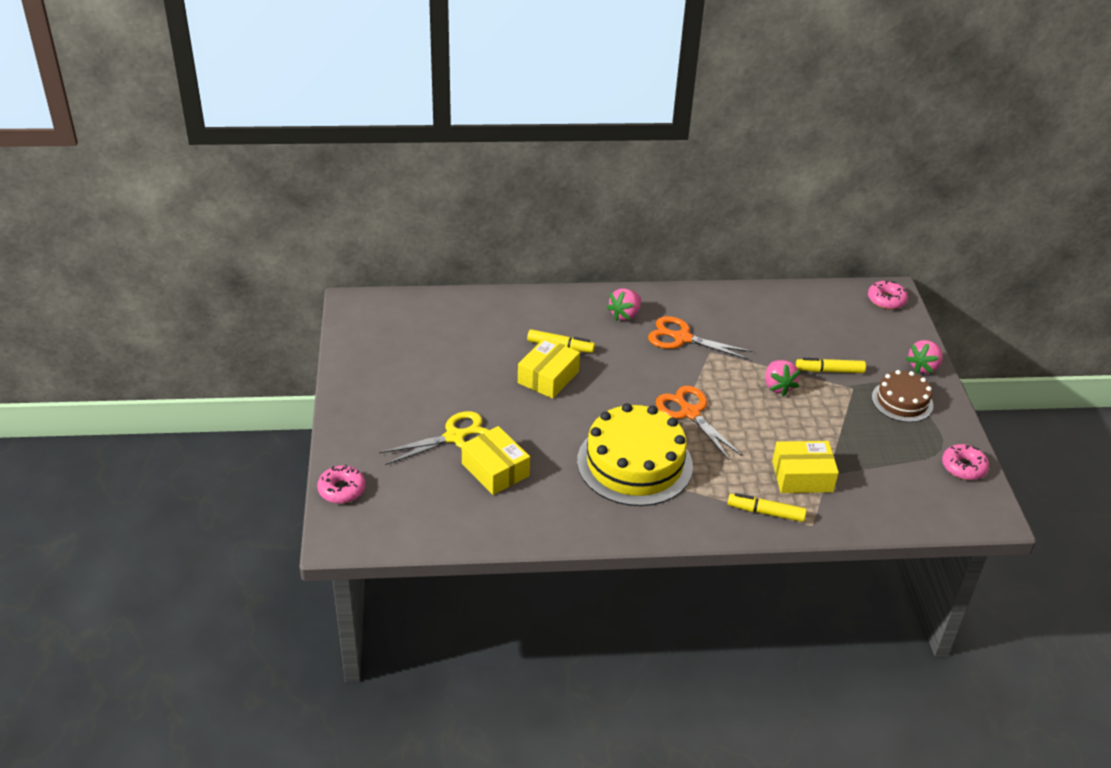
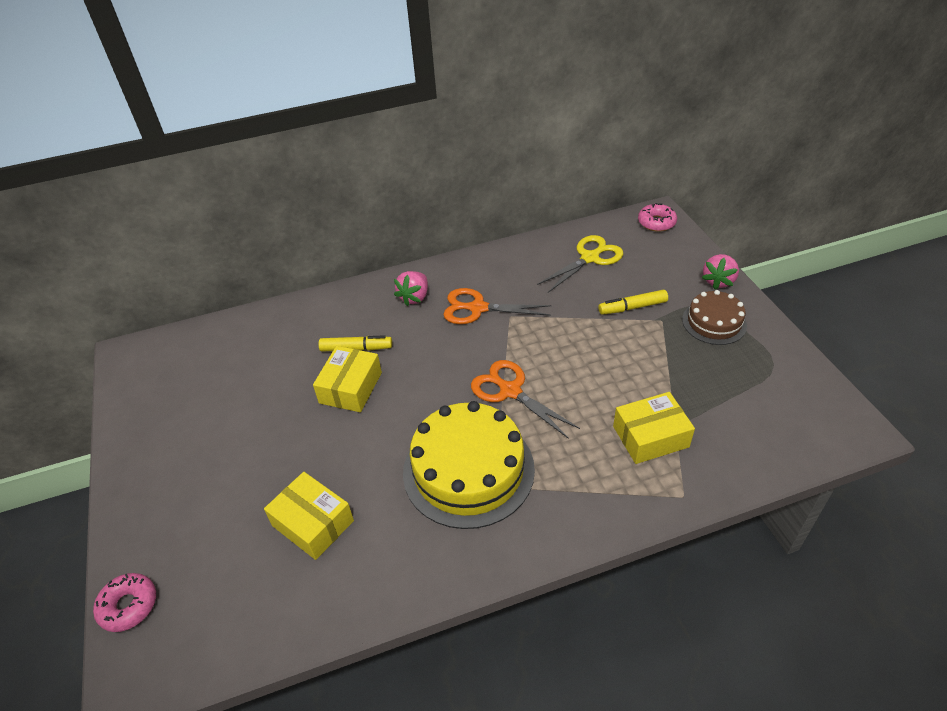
camera: 10 degrees left, 5 degrees up
yellow scissors [379,411,489,465] -> yellow scissors moved to [537,235,623,293]
yellow marker [728,493,807,522] -> none
pink strawberry [765,360,800,396] -> none
pink donut [942,444,989,480] -> none

